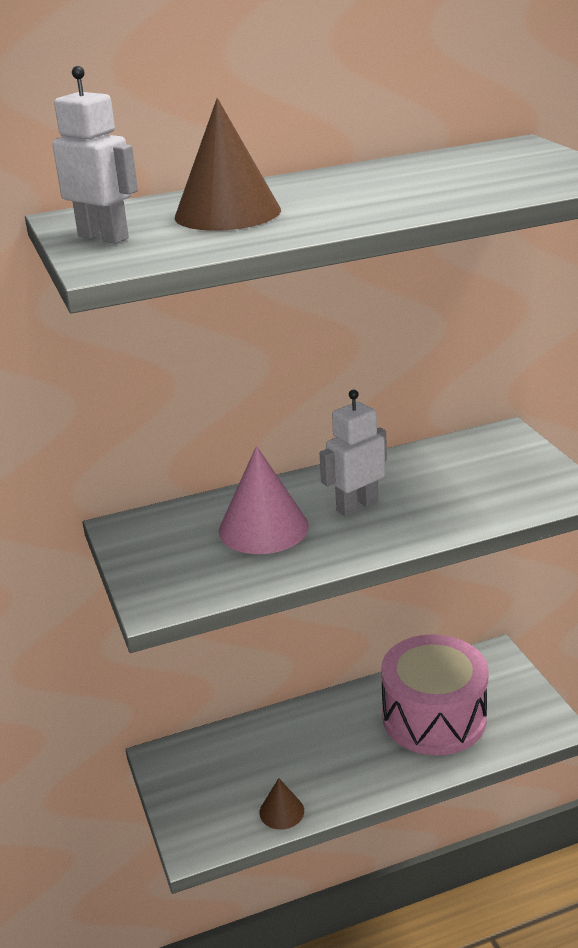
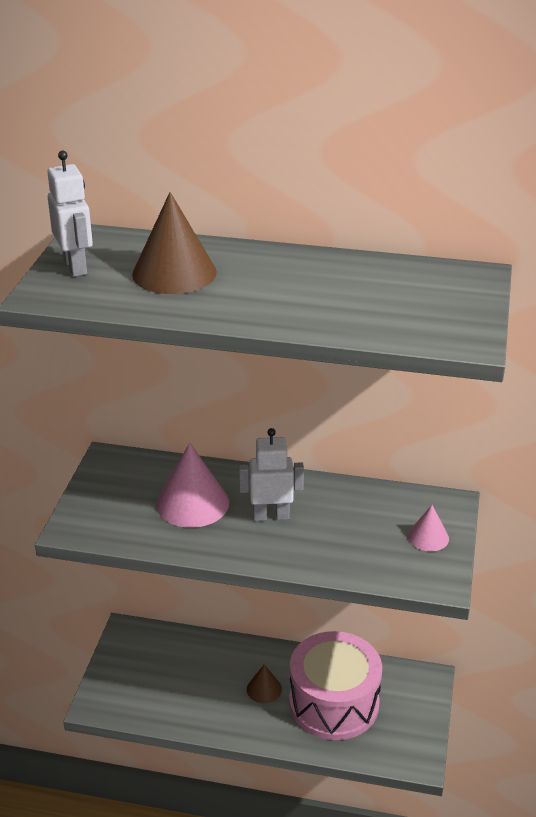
camera: 30 degrees right, 5 degrees up
brown cone [260,778,304,830] -> brown cone moved to [247,664,282,703]
none -> pink cone [408,505,449,552]

